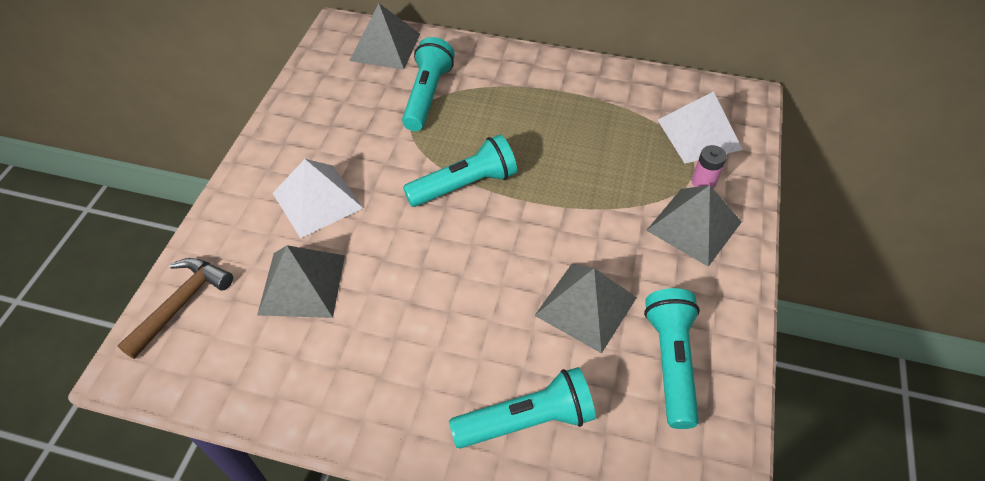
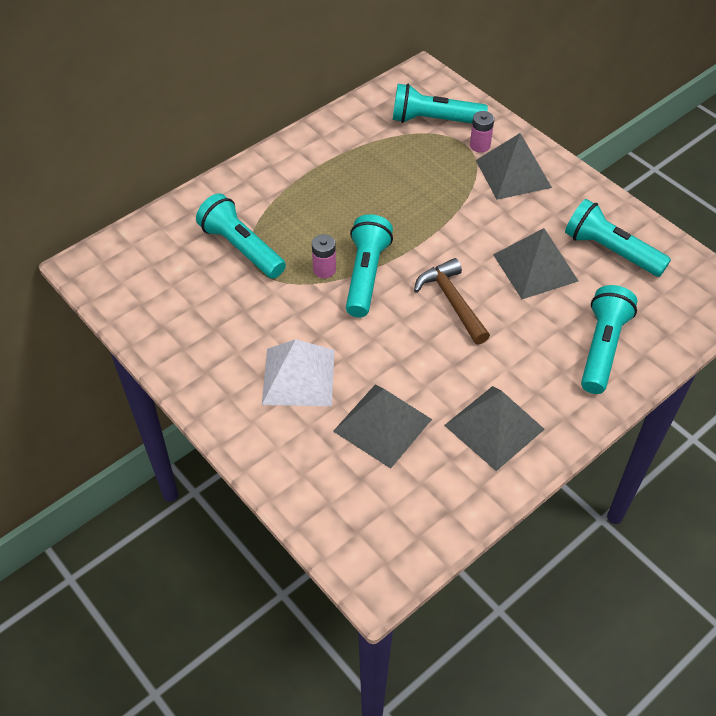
camera: 55 degrees left, 0 degrees up
brown hammer [117,258,233,359] -> brown hammer moved to [414,258,490,345]
grey pyramid [349,4,420,69] -> grey pyramid moved to [444,386,545,471]
white pyramid [658,91,743,163] -> turquoise flashlight [393,84,488,123]
none -> pink battery [312,234,336,278]

